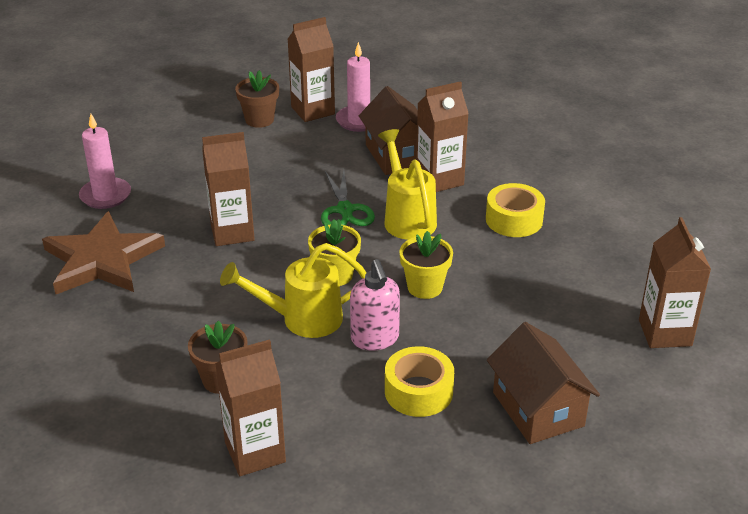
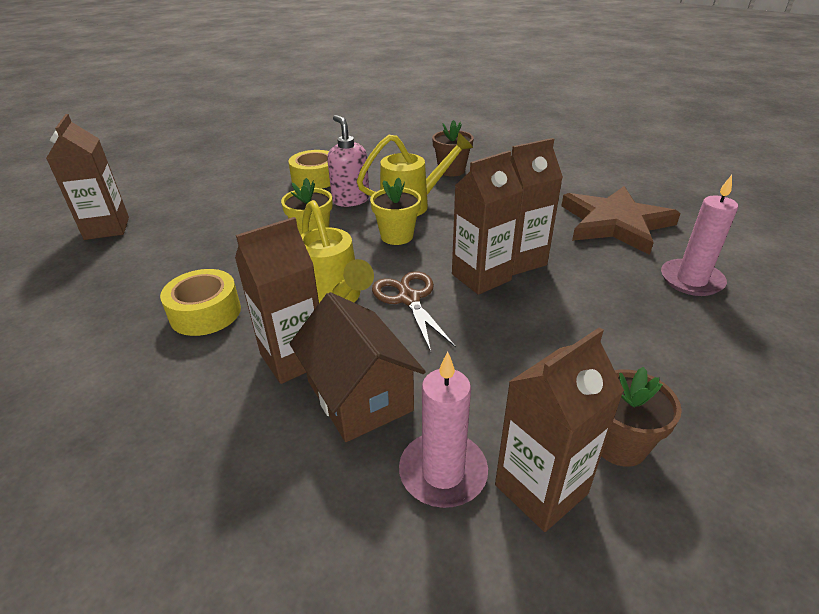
camera: 170 degrees right, 0 degrees up
brown carton [215,339,286,476] -> brown carton moved to [452,151,523,295]
green scissors [321,170,375,226] -> brown scissors [372,271,456,352]
brown house [487,322,600,444] -> none

